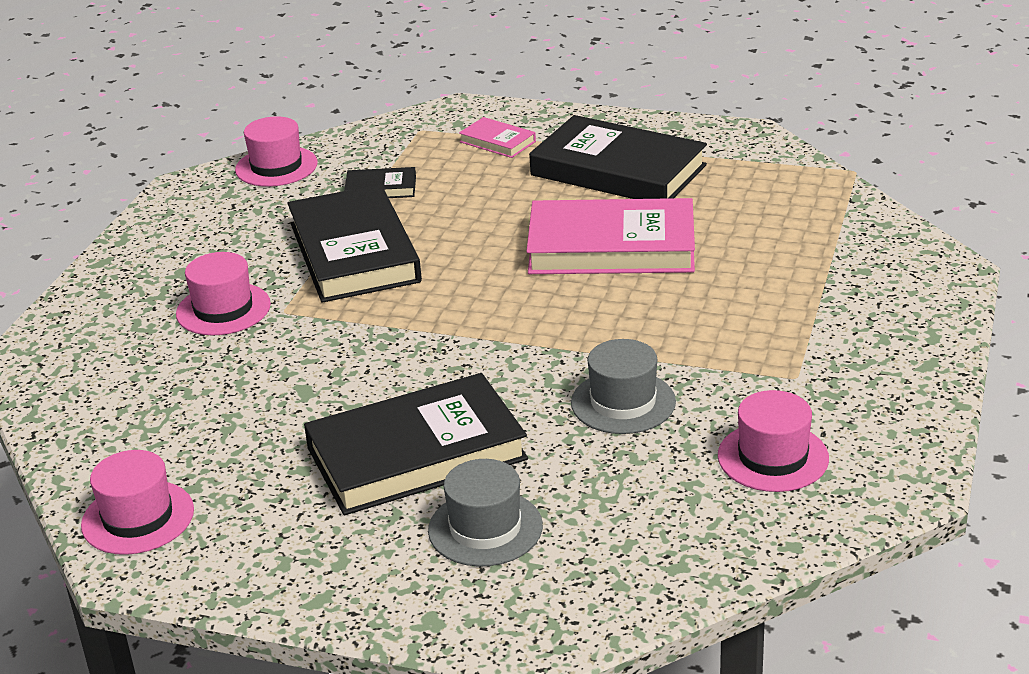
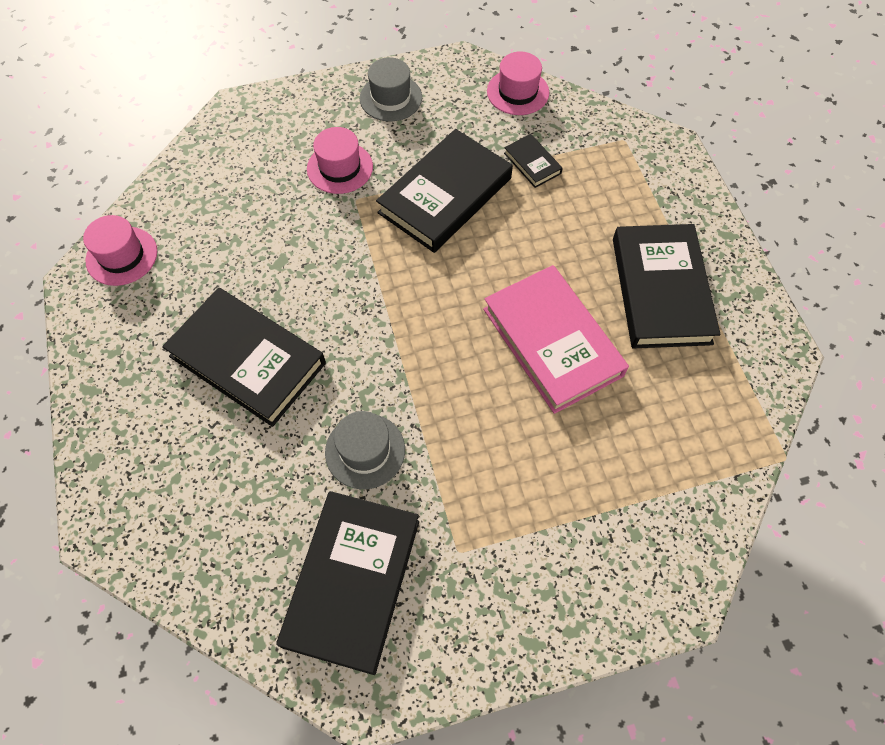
camera: 55 degrees right, 30 degrees up
grey hat [428,459,543,567] -> grey hat moved to [360,57,422,121]
pink book [459,117,536,158] -> none
pink hat [718,390,829,492] -> black book [276,491,419,675]

